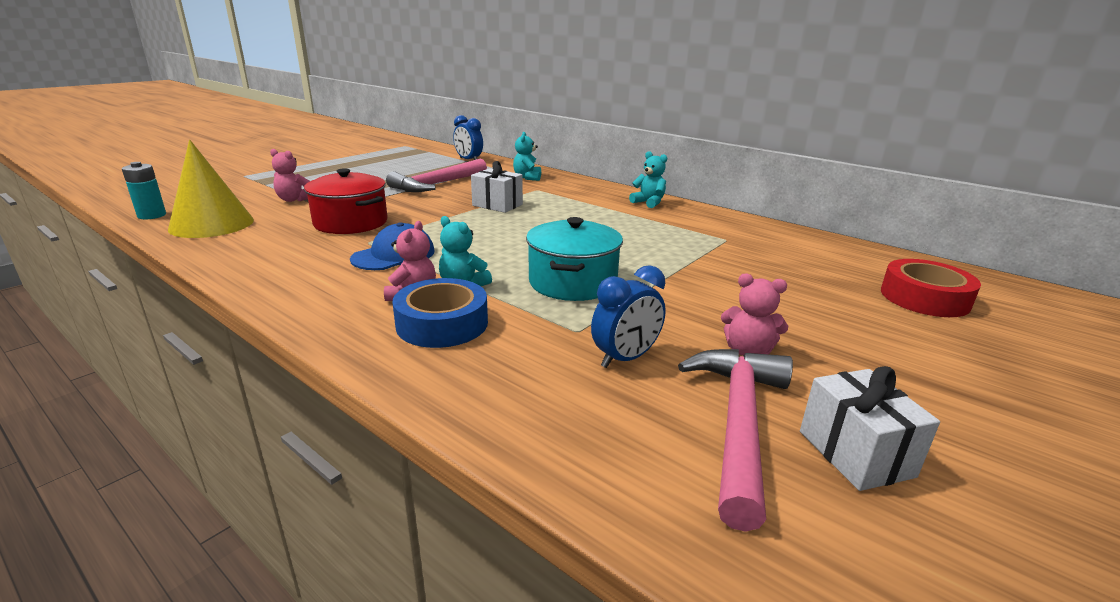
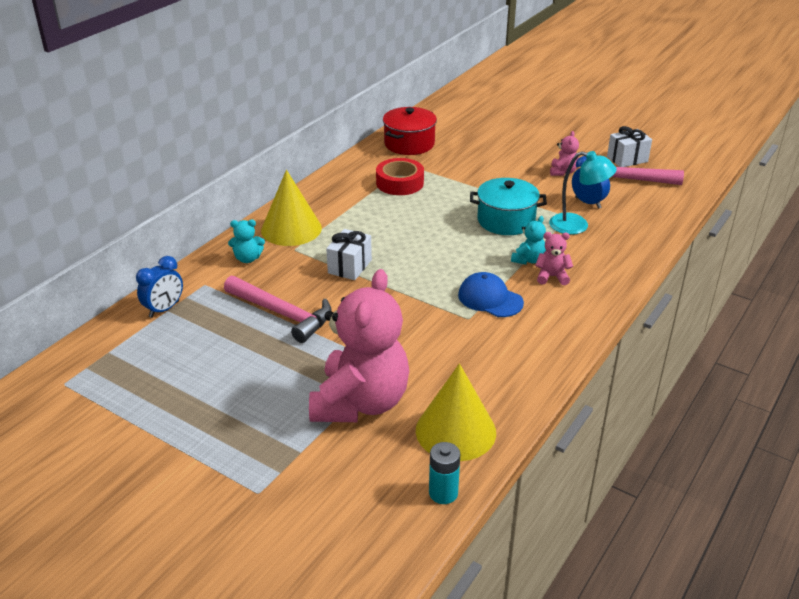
camera: 95 degrees left, 10 degrees up
pink teddy bear [270,149,310,202] -> pink teddy bear [309,269,409,422], size x2.46
red pot [304,168,388,234] -> red pot moved to [383,107,437,155]
blue tape [393,278,488,348] -> none
turquoise teddy bear [629,151,667,208] -> none
red tape [881,259,981,317] -> red tape moved to [376,158,424,195]
none -> yellow cone [261,170,322,246]
none -> turquoise lamp [549,151,617,235]

